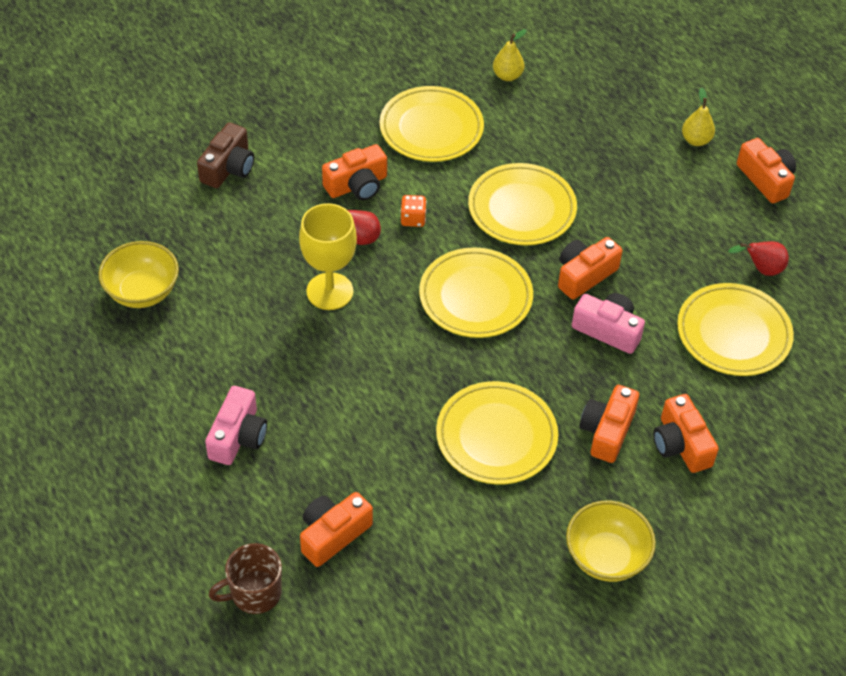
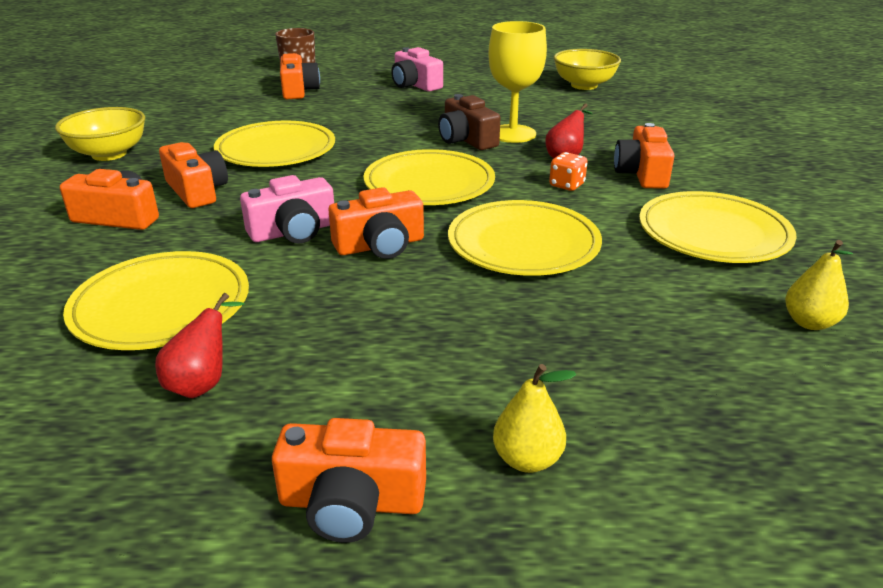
camera: 125 degrees right, 20 degrees down
brown camera [197,122,254,188] -> brown camera moved to [438,94,501,150]
orange camera [558,237,623,300] -> orange camera turned 75 degrees clockwise [329,187,424,259]

